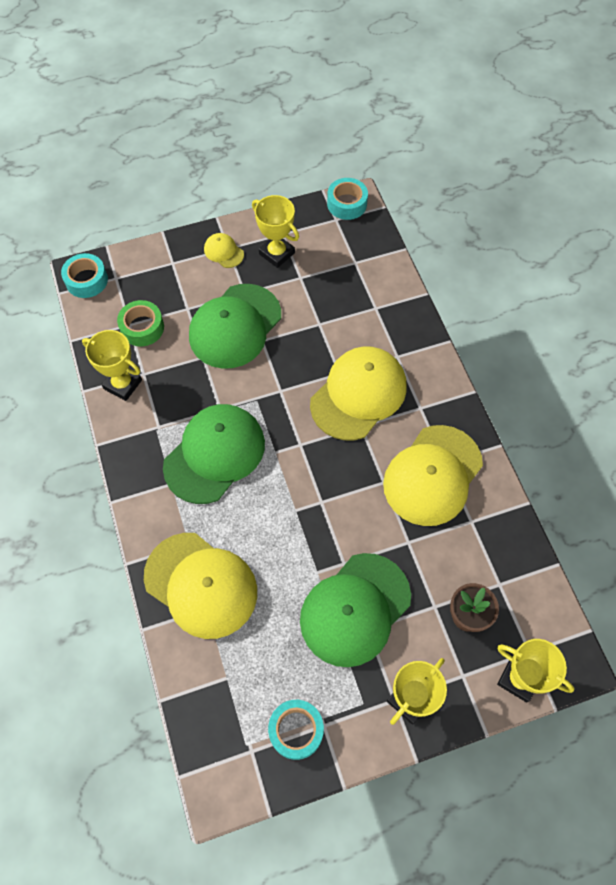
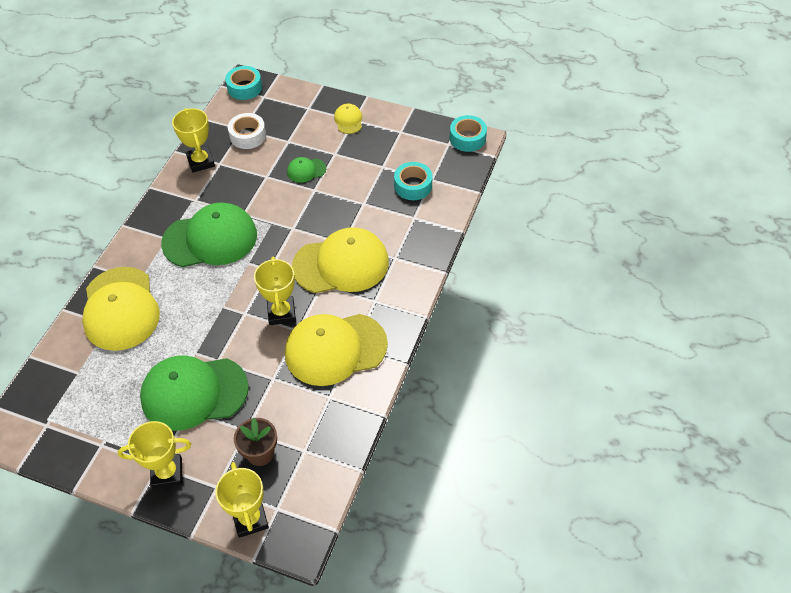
camera: 40 degrees right, 10 degrees down
green tape [117,300,164,347] -> white tape [228,113,266,149]
green cap [189,284,281,369] -> green cap [287,157,326,183], size x0.44
yellow trophy [252,195,299,268] -> yellow trophy moved to [254,256,296,325]
turquoise tape [268,700,324,760] -> turquoise tape moved to [394,162,433,200]

